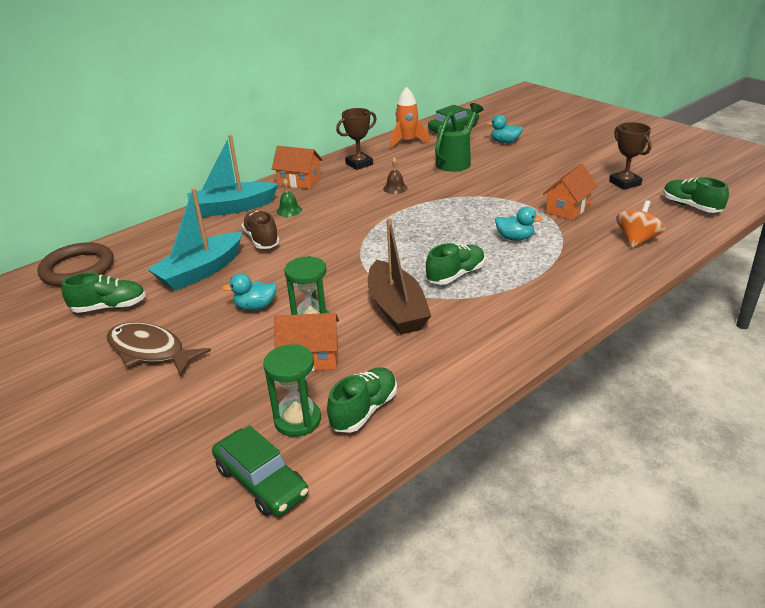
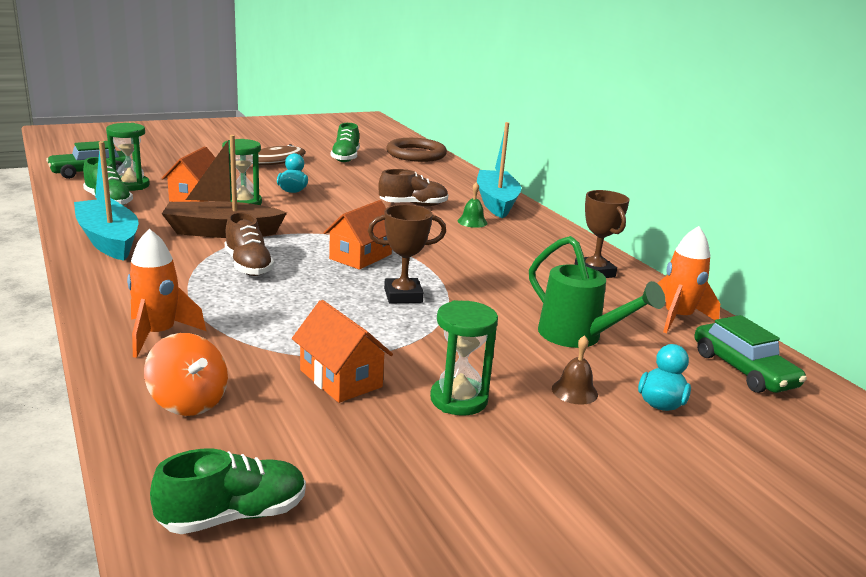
camera: 100 degrees right, 10 degrees down
turquoise boat [148,188,242,291] -> turquoise boat moved to [74,141,138,261]
orange house [272,146,323,189] -> orange house moved to [323,200,392,270]
brown bell [383,157,408,194] -> brown bell moved to [552,335,598,405]
green shoe [426,243,485,285] -> brown shoe [225,212,274,276]
turquoise duck [495,207,543,241] -> none
brown trophy [609,122,652,190] -> brown trophy moved to [368,204,446,304]
none -> orange rocket [127,229,206,358]
none -> green hourglass [430,300,498,415]

